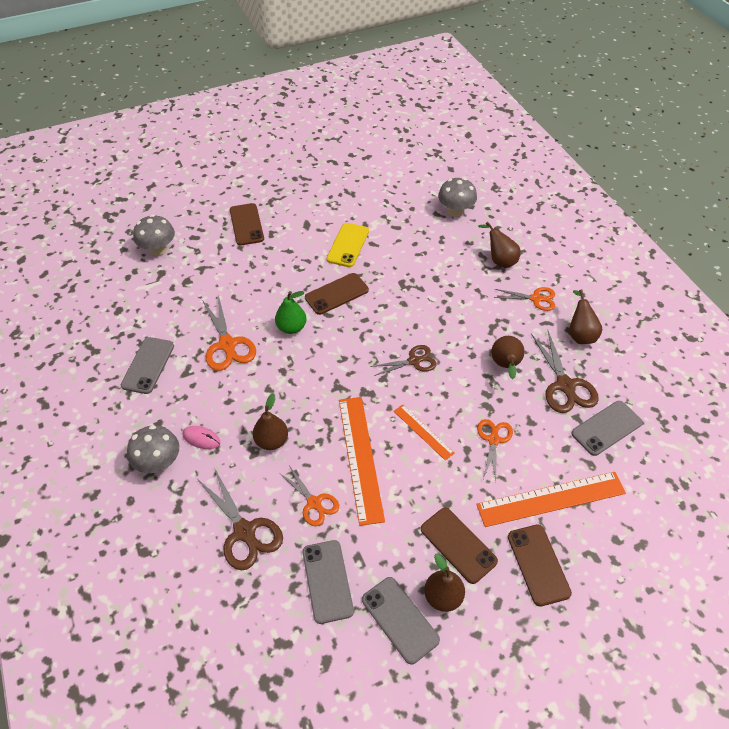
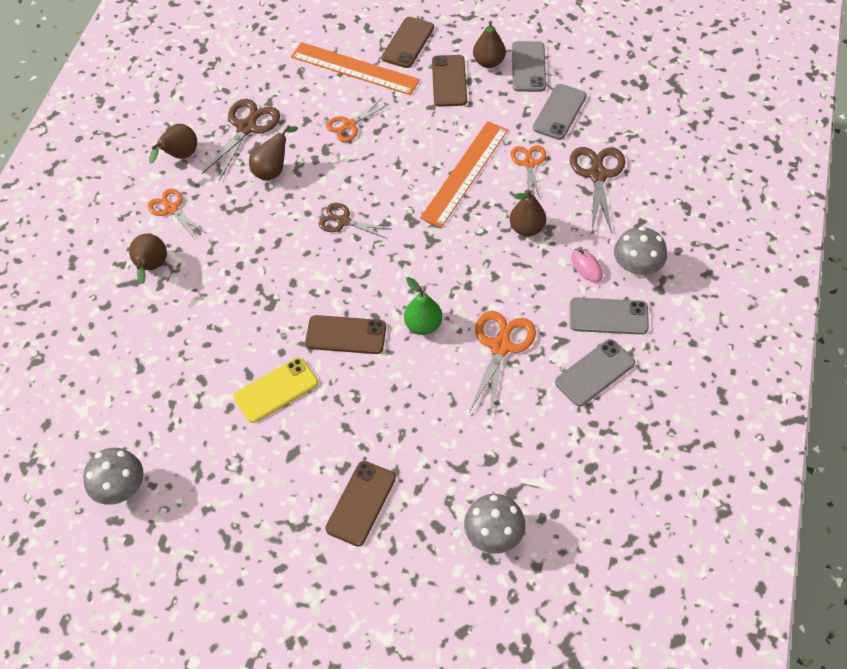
camera: 140 degrees left, 5 degrees up
orange ruler [394,404,454,461] -> none
grey mushroom [438,178,477,216] -> grey mushroom moved to [83,448,143,505]
grey phone [571,401,643,456] -> grey phone moved to [570,297,649,335]

